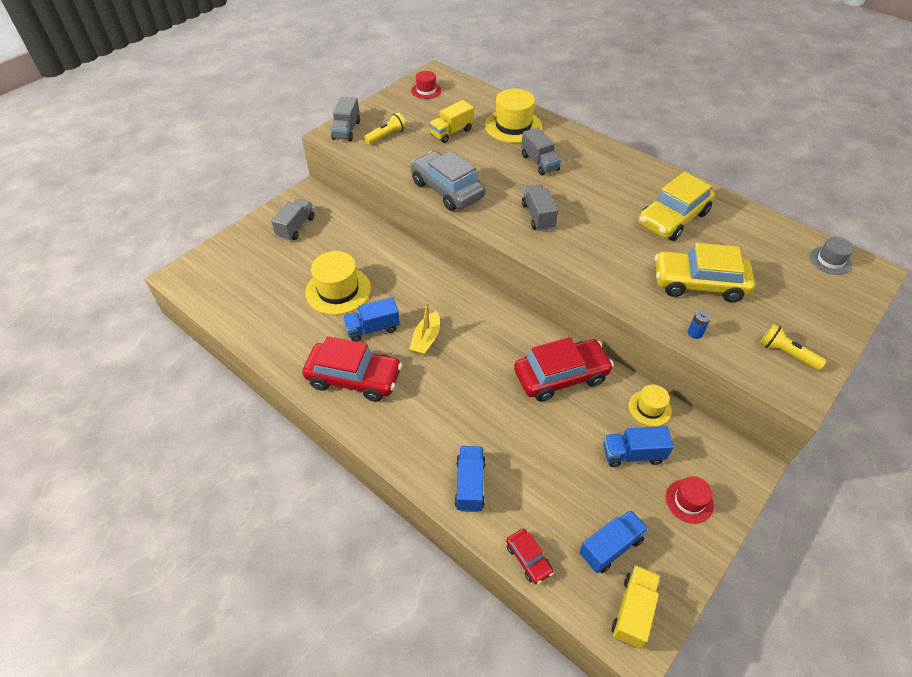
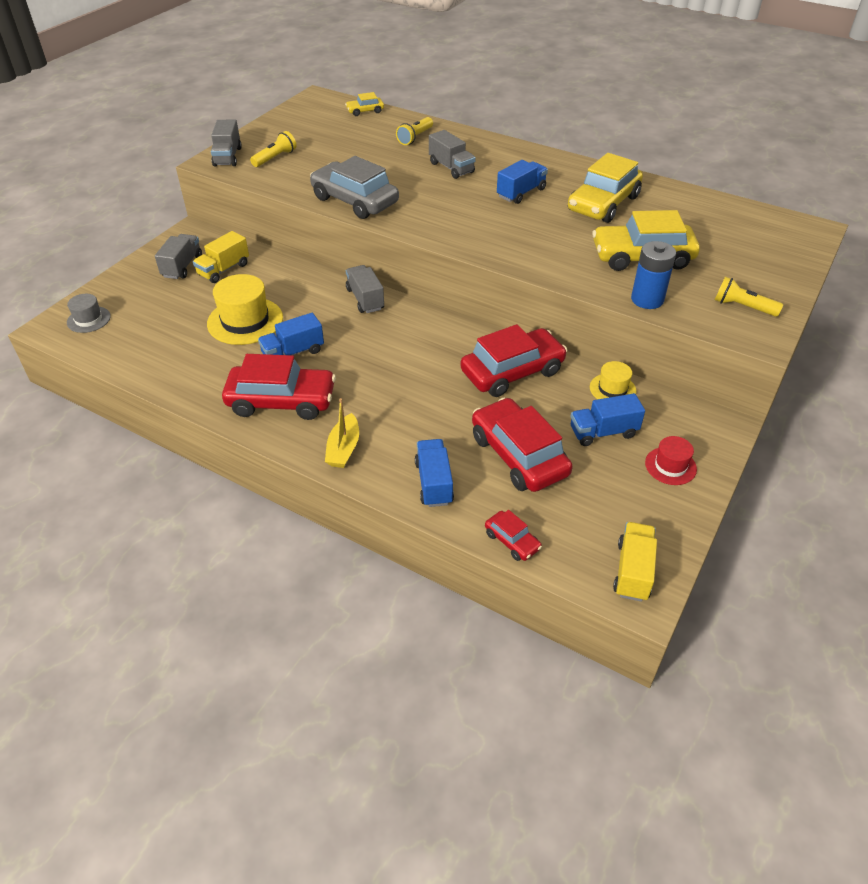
camera: 10 degrees left, 5 degrees down
yellow boat [409,302,440,355] -> yellow boat moved to [325,398,359,468]
red hat [411,71,441,99] -> none
yellow truck [429,100,474,143] -> yellow truck moved to [193,231,249,283]
yellow hat [485,88,542,143] -> yellow flashlight [396,117,433,145]
grey truck [522,184,558,231] -> grey truck moved to [346,265,384,313]
blue truck [579,510,649,573] -> blue truck moved to [497,160,548,204]
blue battery [688,310,711,339] -> blue battery [631,241,676,309], size x1.99
grey hat [810,237,854,275] -> grey hat moved to [67,294,111,333]
none -> yellow car [345,92,384,116]
none -> red car [472,398,573,492]

